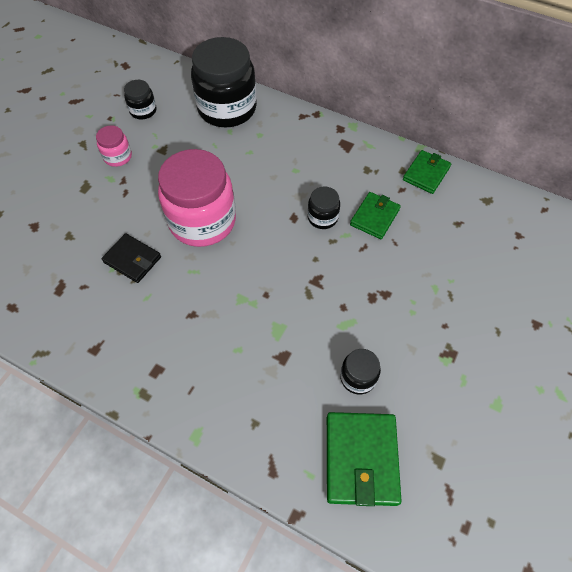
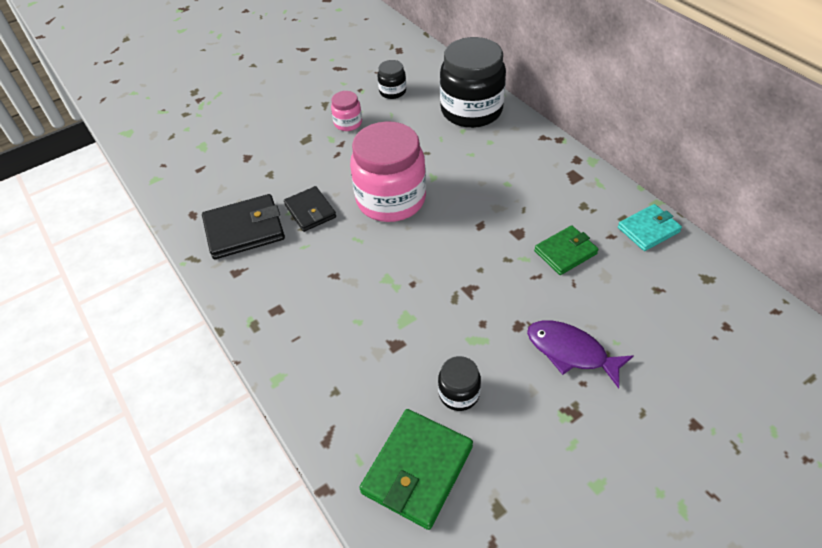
camera: 30 degrees right, 10 degrees down
black jar [307,186,340,229] -> none
green wallet [403,150,451,194] -> turquoise wallet [618,204,682,251]
none -> black wallet [202,194,285,259]
none -> purple fish [527,320,633,388]

